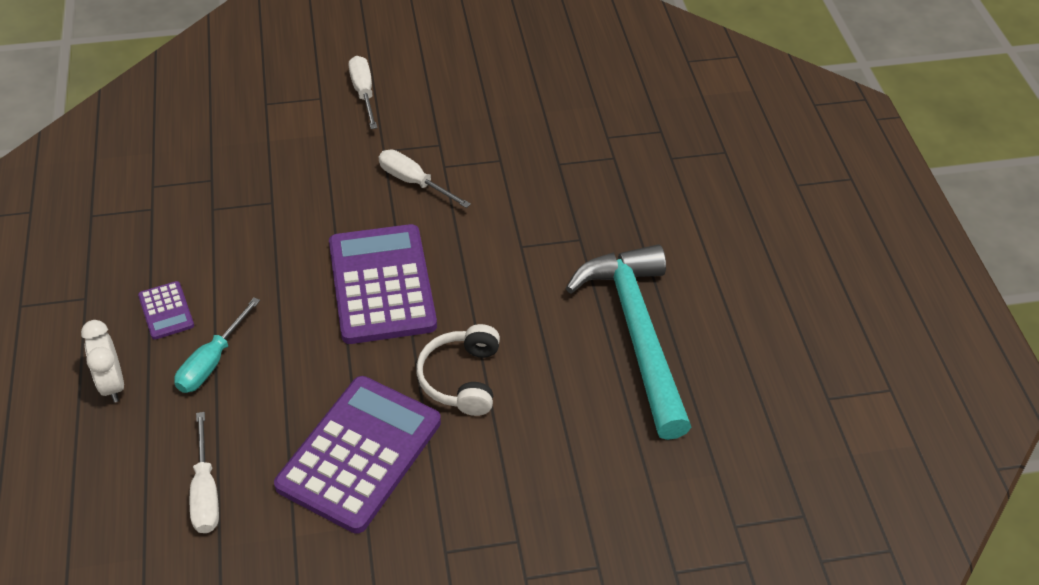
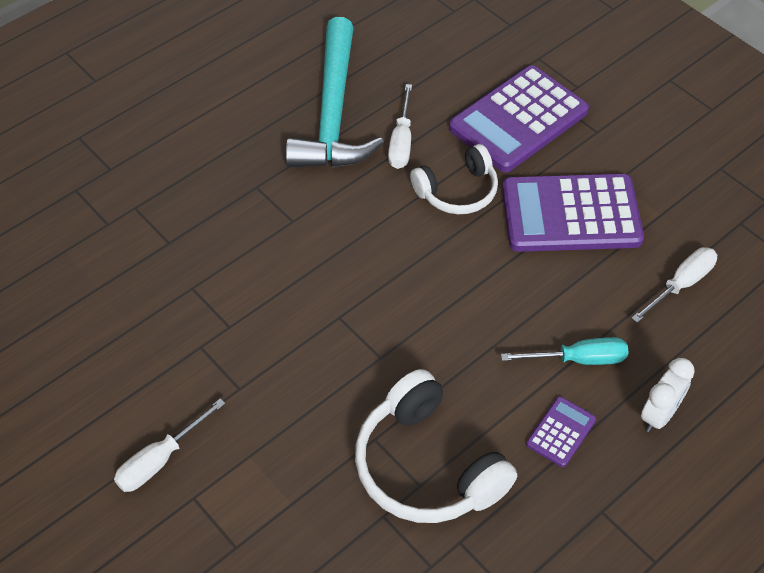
camera: 120 degrees left, 5 degrees up
purple calculator [329,224,437,344] -> purple calculator moved to [449,65,589,172]
white screwdriver [379,150,471,208] -> white screwdriver moved to [388,84,412,169]
turquoise hammer [566,244,691,440] -> turquoise hammer turned 45 degrees counterclockwise [285,17,384,168]
none -> white headphones [355,369,517,523]

